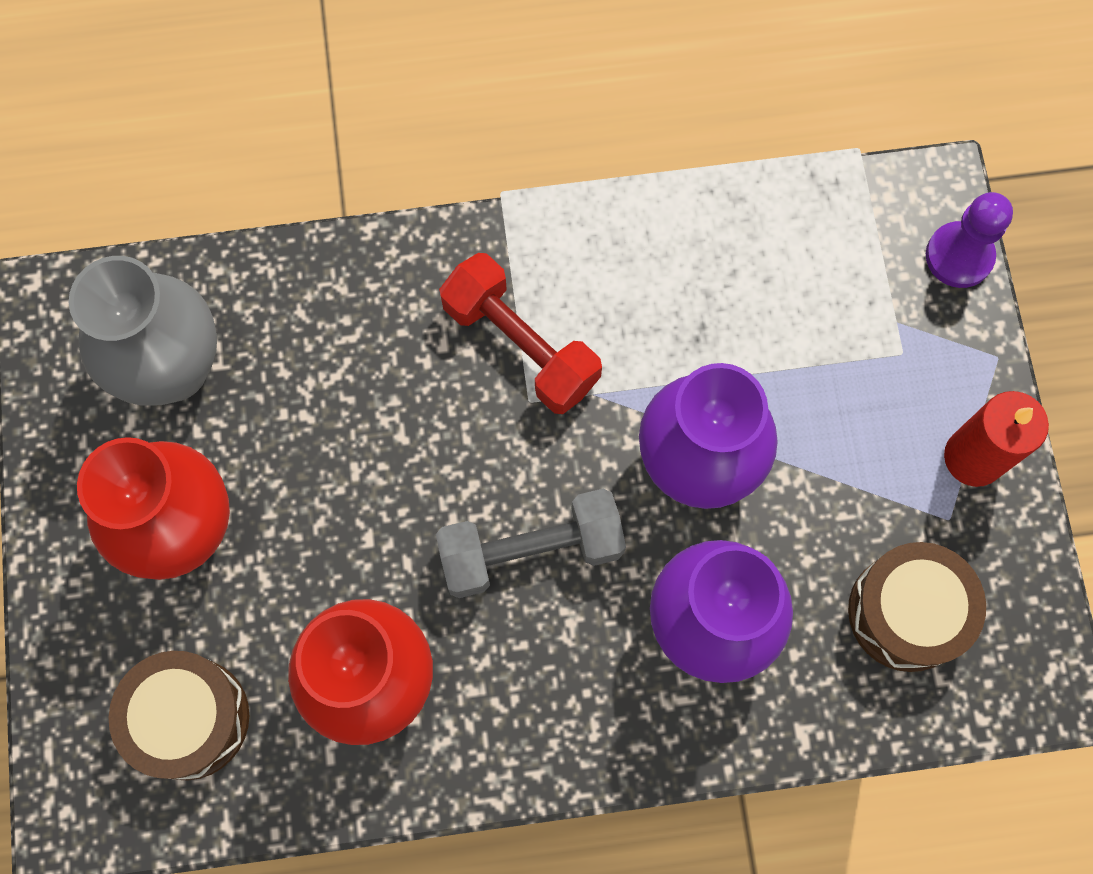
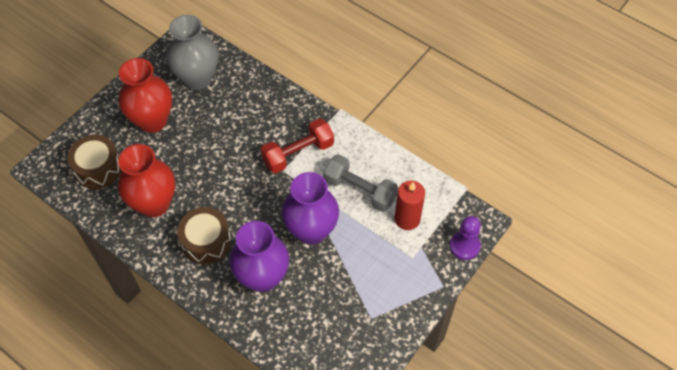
camera: 45 degrees right, 15 degrees down
grey dumbbell [436,489,626,598] -> grey dumbbell moved to [323,154,398,212]
red dumbbell [439,253,602,414] -> red dumbbell turned 60 degrees clockwise [261,119,334,173]
brown drum [848,542,986,672] -> brown drum moved to [177,207,231,265]
red candle [944,391,1049,487] -> red candle moved to [395,180,425,230]

